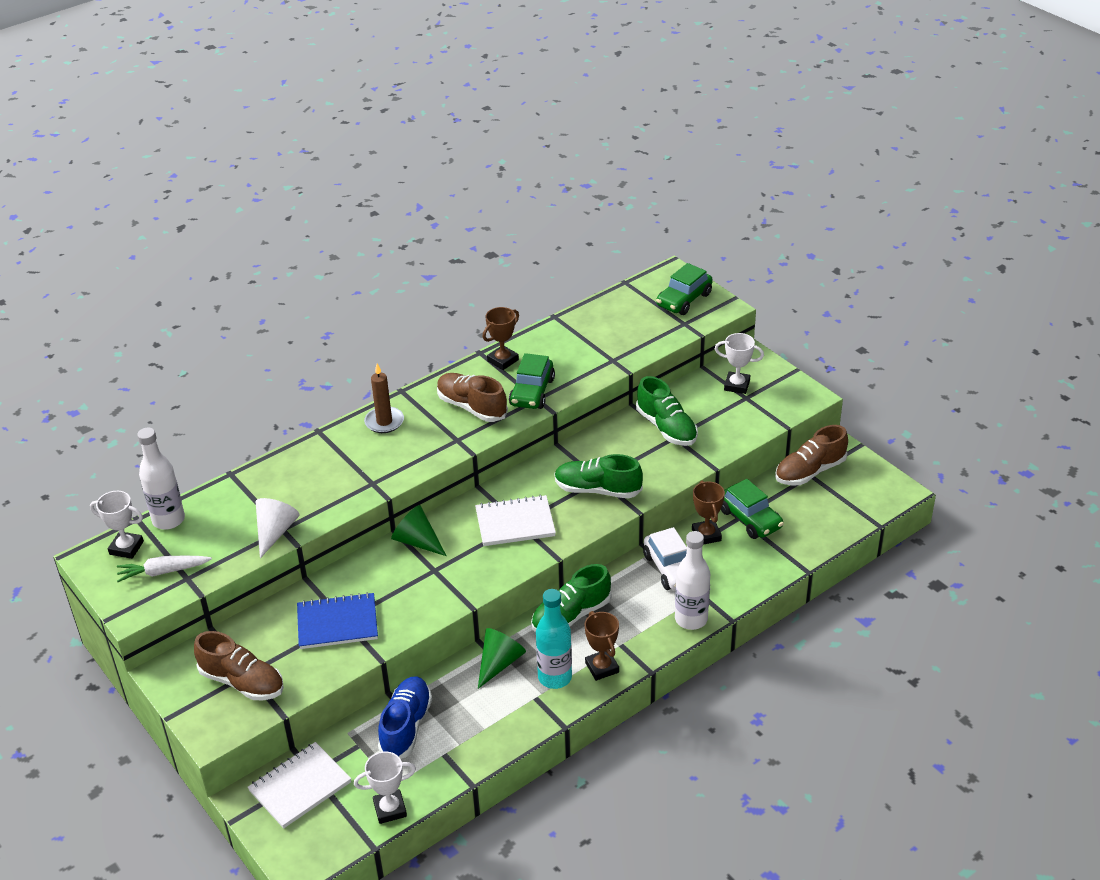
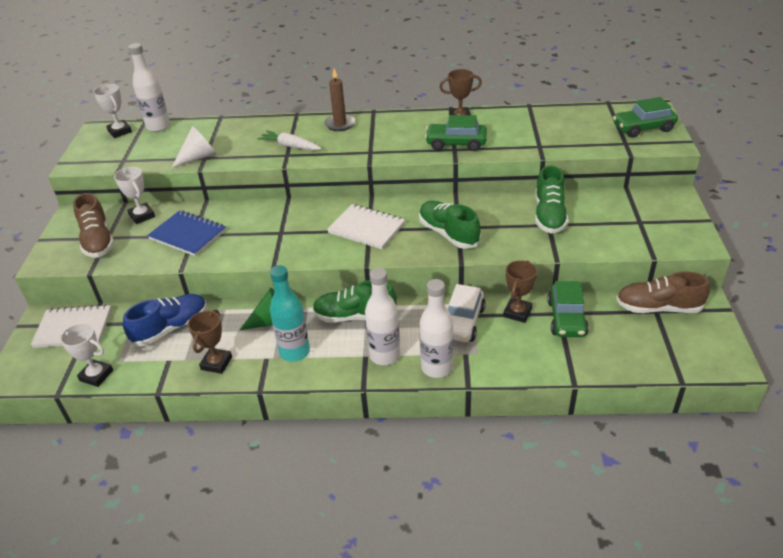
camera: 40 degrees right, 0 degrees up
white carrot [117,556,212,582] -> white carrot moved to [257,131,322,150]
green cone [391,505,447,556] -> none
brown shoe [437,373,508,422] -> none
green car [509,353,555,409] -> green car turned 45 degrees clockwise [425,115,487,151]
brown trophy [585,611,619,681] -> brown trophy moved to [188,309,232,374]
white trophy [715,333,764,394] -> white trophy moved to [114,167,155,224]
none -> white bottle [365,268,400,365]

